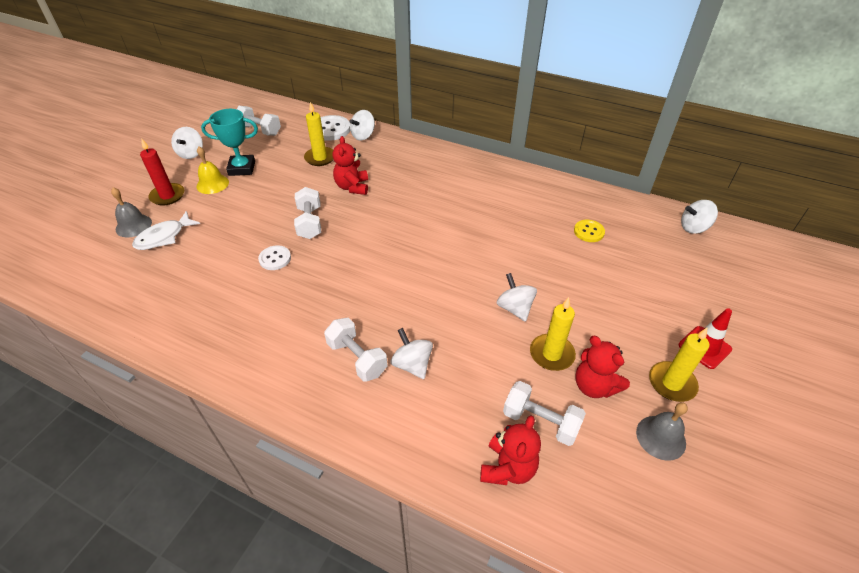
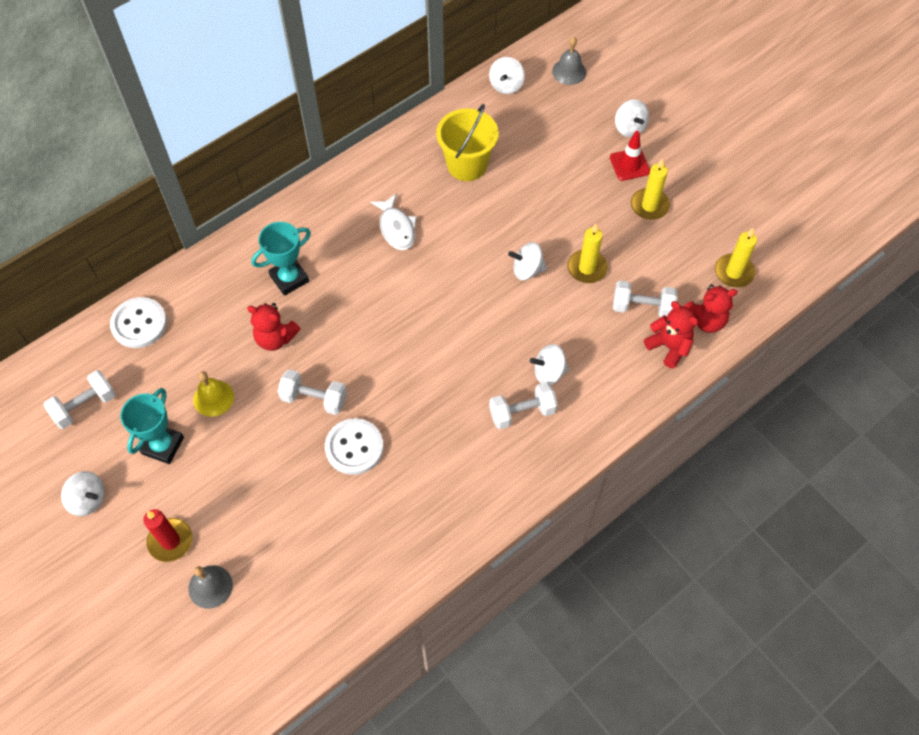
camera: 65 degrees left, 15 degrees up
white fish [132,211,200,250] -> white fish moved to [370,193,417,250]
yellow bell [197,147,229,194] -> yellow bell moved to [193,371,234,417]
white button [258,245,291,270] -> white button [325,418,384,475], size x1.63
yellow candle [304,102,334,166] -> yellow candle moved to [715,228,757,288]
white spinning top [349,110,375,141] -> white spinning top moved to [615,99,649,137]
white dumbbell [503,381,586,446] -> white dumbbell turned 45 degrees clockwise [613,281,677,317]
yellow button [574,220,605,242] -> yellow bucket [436,104,499,181]
red teddy bear [575,336,630,398] -> red teddy bear moved to [684,284,738,333]
grey bell [636,402,688,461] -> grey bell moved to [552,37,586,85]
none -> turquoise trophy [251,222,311,296]

